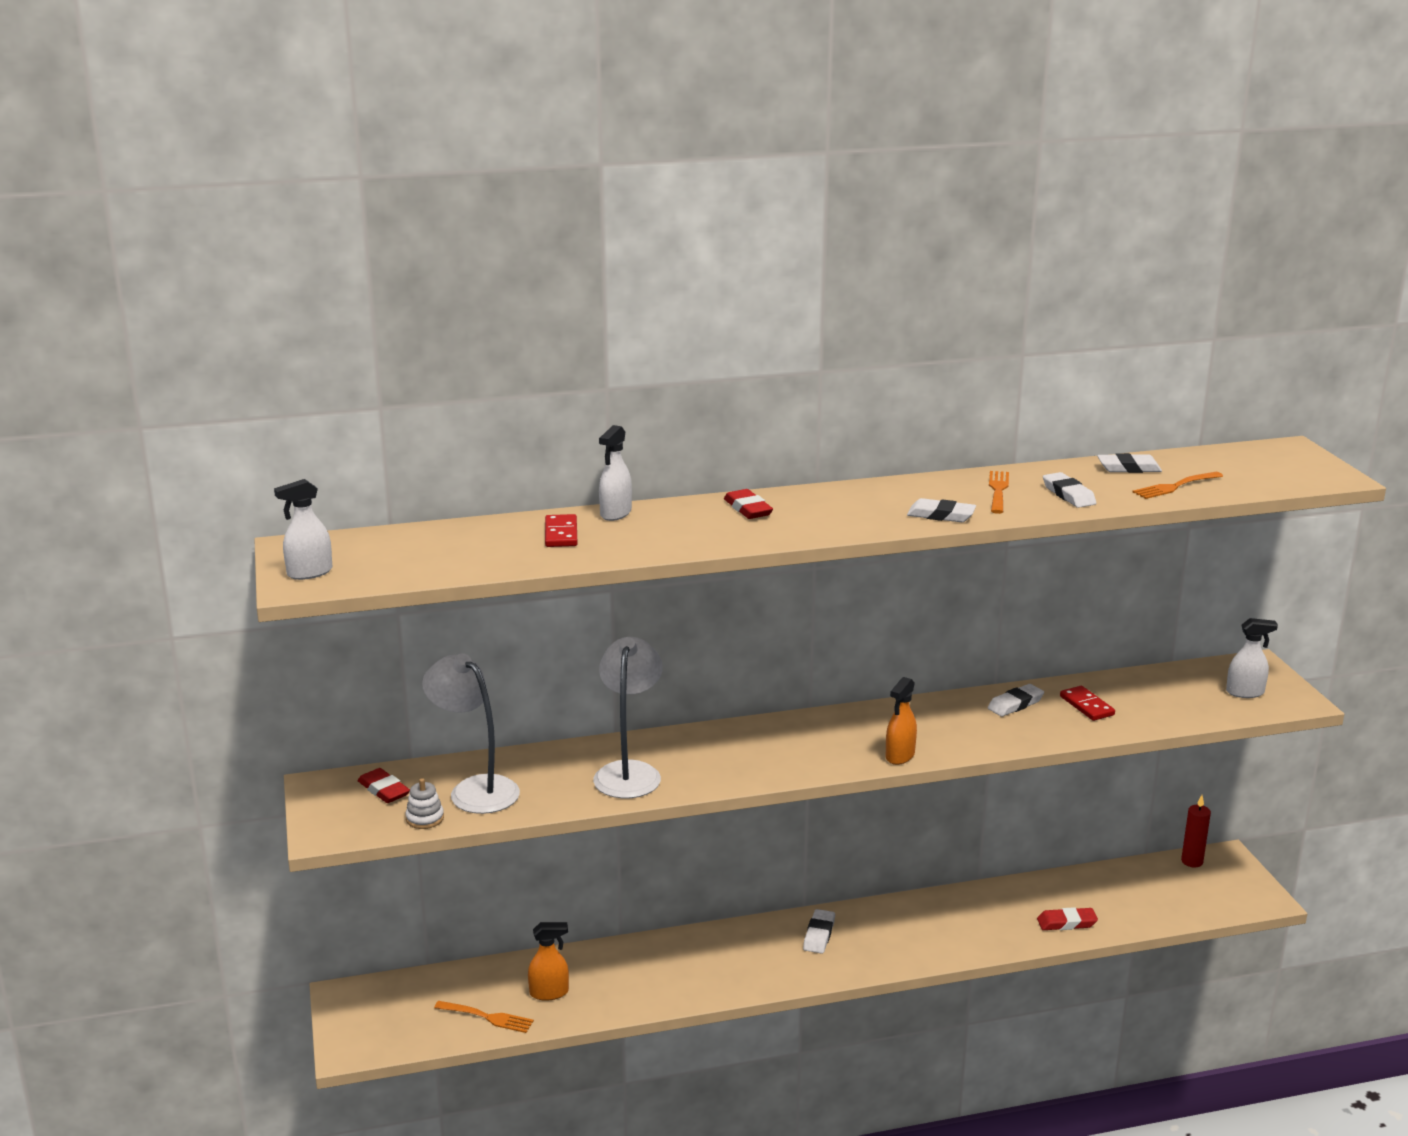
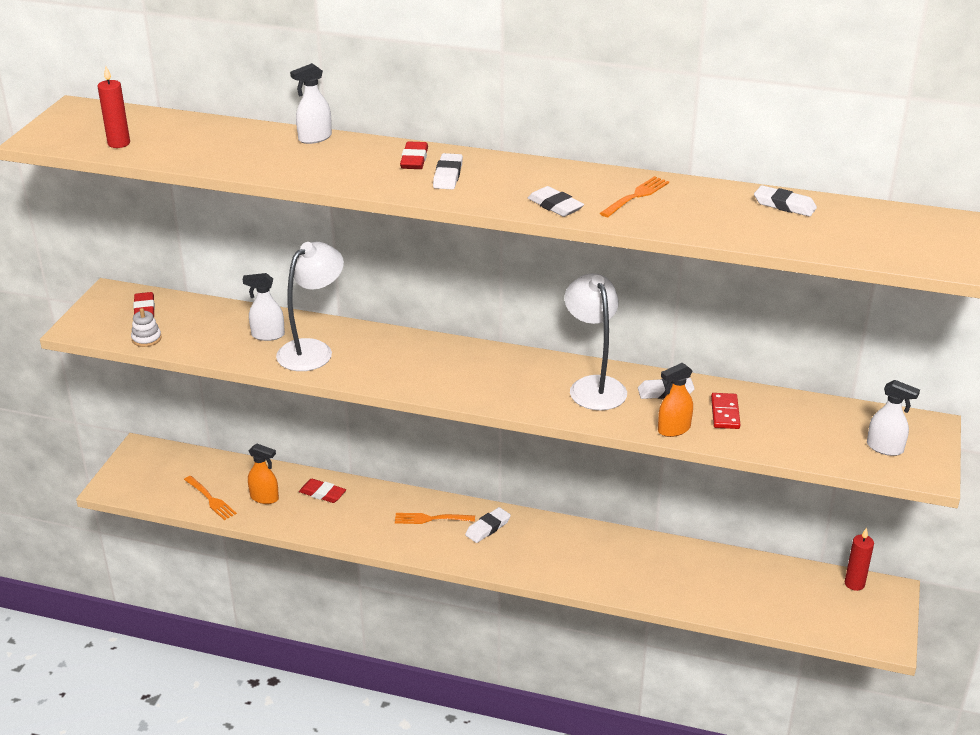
camera: 30 degrees right, 10 degrees up
white spray bottle [274,479,332,580] -> white spray bottle moved to [243,273,285,341]
white lamp [422,653,520,814] -> white lamp moved to [564,273,627,410]
red domino [545,514,578,547] -> none
orange spray bottle [886,677,917,765] -> orange spray bottle moved to [658,363,693,437]
red eraser [1037,907,1098,930] -> red eraser moved to [299,479,346,503]
white eraser [1043,472,1096,508] -> white eraser moved to [433,153,463,189]
orange fork [1133,472,1223,499] -> orange fork moved to [395,513,475,524]
none -> red candle [97,66,130,148]

